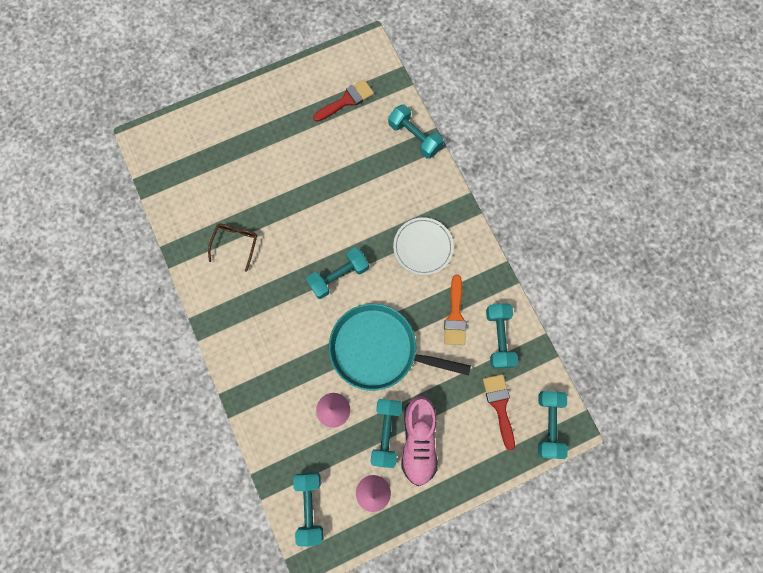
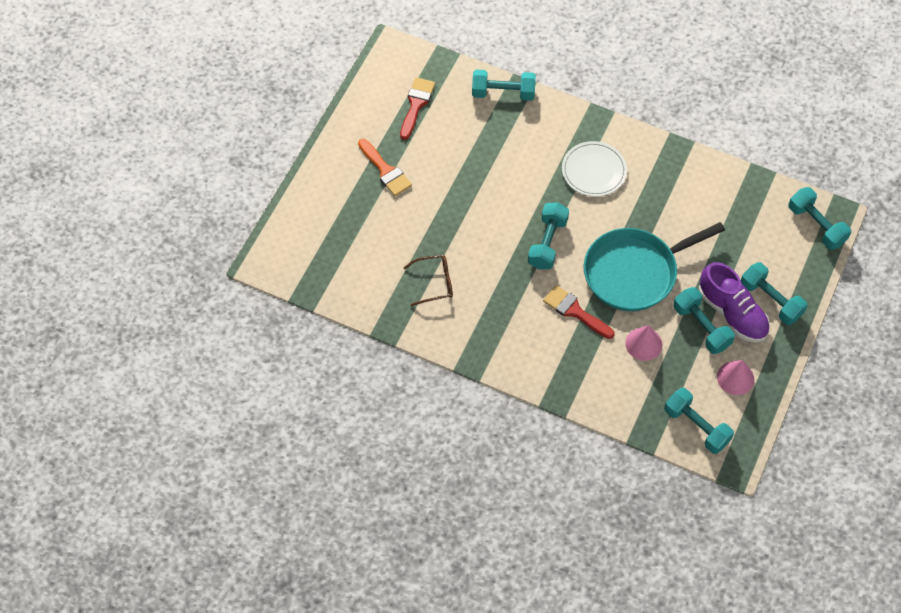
camera: 40 degrees left, 15 degrees down
brown glasses [208,224,257,272] -> brown glasses turned 105 degrees clockwise [403,255,453,306]
pink shoe [401,396,438,486] -> purple shoe [699,262,770,342]
orange brush [444,275,466,345] -> orange brush moved to [358,139,412,196]
red brush [483,374,515,451] -> red brush moved to [543,285,614,339]
turquoise dumbbell [486,303,518,368] -> turquoise dumbbell moved to [741,262,808,325]

